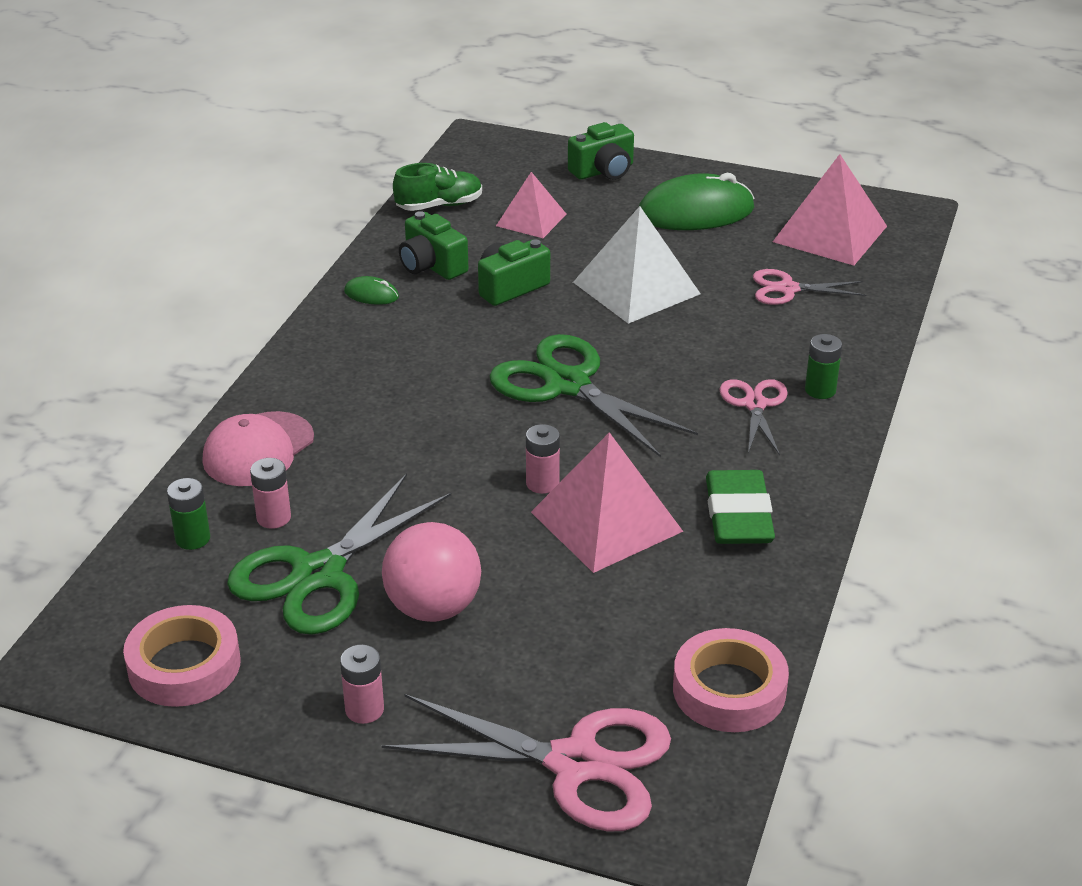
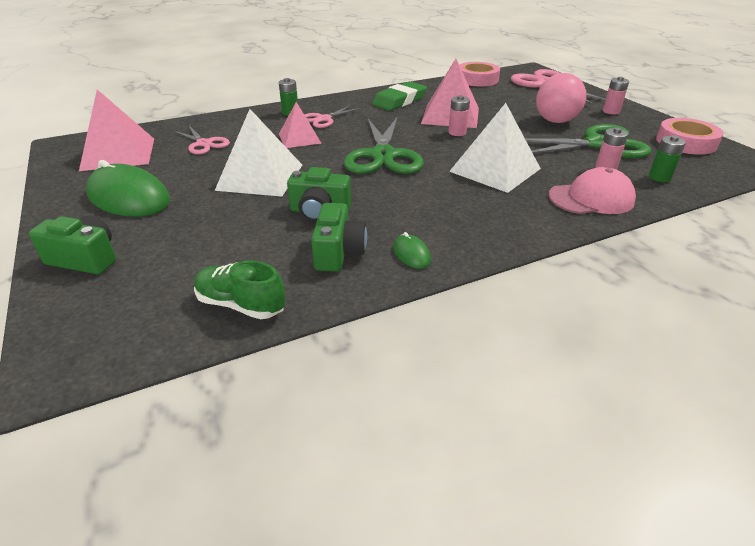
camera: 135 degrees left, 0 degrees up
pink pyramid [496,172,566,238] -> pink pyramid moved to [279,102,322,148]
none -> white pyramid [449,103,541,193]

